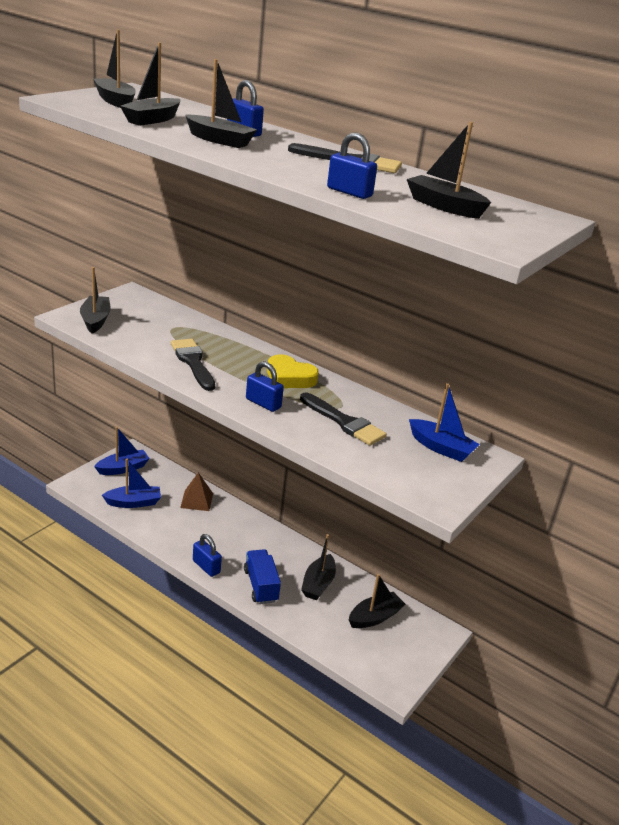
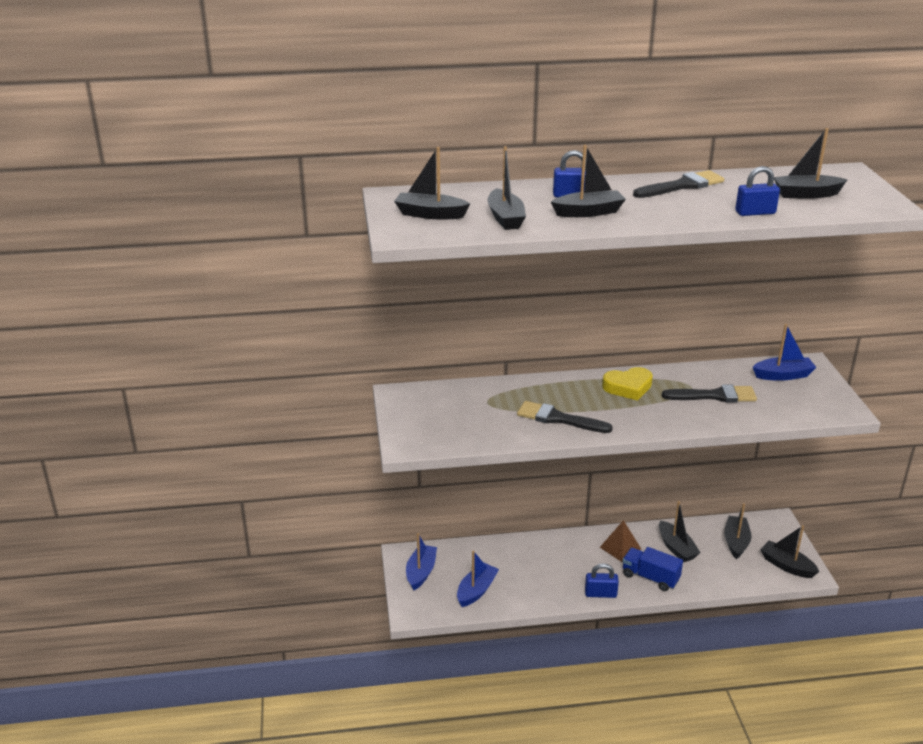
camera: 40 degrees left, 0 degrees up
black boat [80,267,111,333] -> black boat moved to [760,525,819,578]
brown pyramid [180,472,213,511] -> brown pyramid moved to [600,520,641,562]
blue padlock [246,361,284,412] -> none

